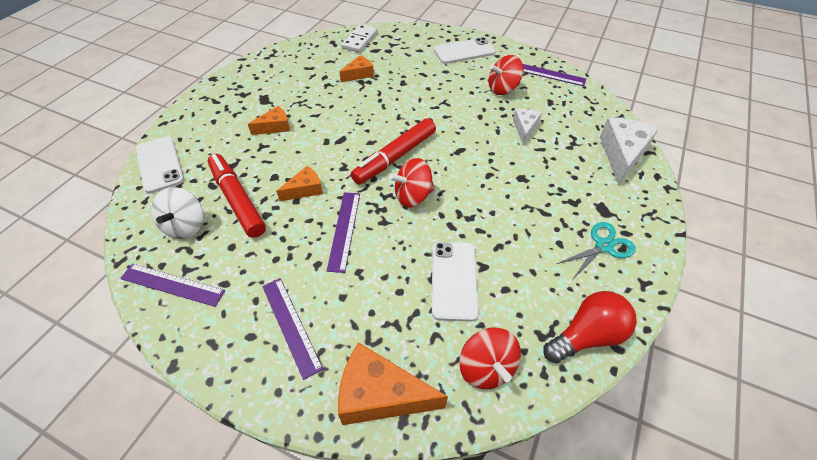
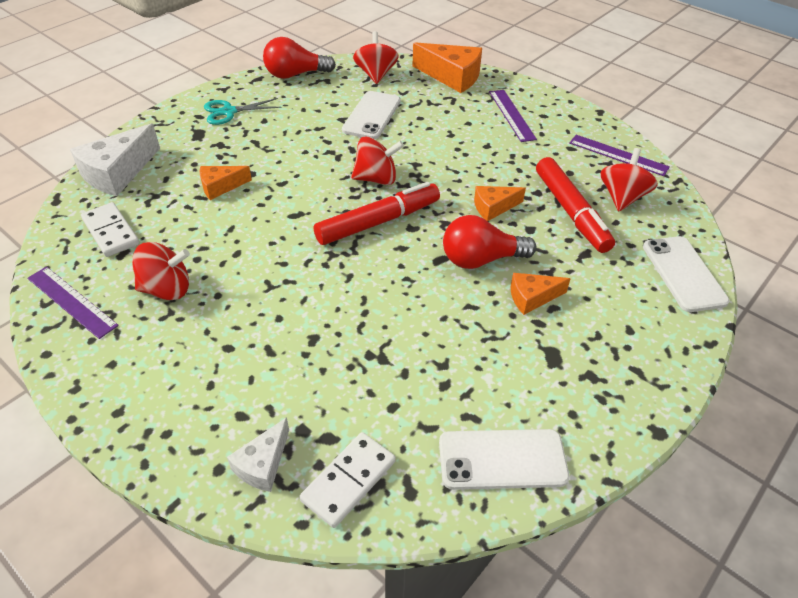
camera: 165 degrees left, 5 degrees down
white spinning top [151,187,204,239] -> red spinning top [600,148,658,211]
purple ruler [327,192,360,273] -> none
orange cheese [339,55,374,82] -> orange cheese moved to [200,166,252,200]
white phone [434,37,496,64] -> white phone moved to [439,429,569,490]
white cheese [513,109,542,145] -> white cheese moved to [227,417,289,492]
none -> white domino [81,202,139,257]
none -> red light bulb [443,215,536,269]

